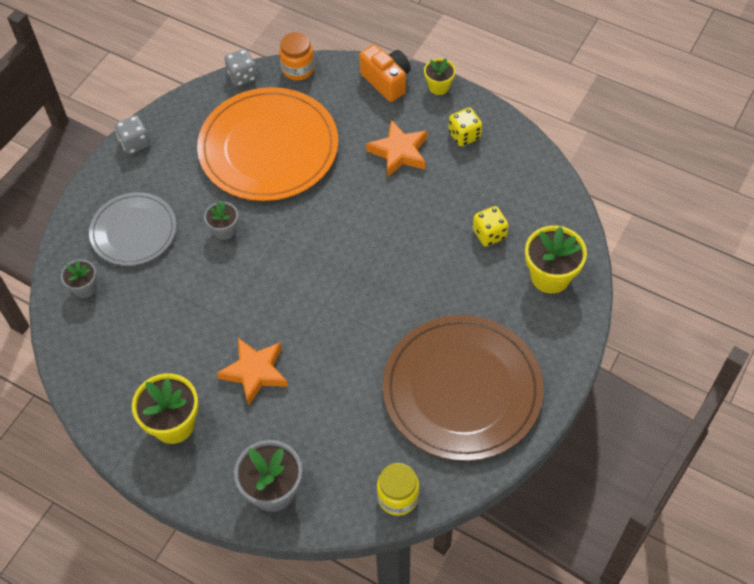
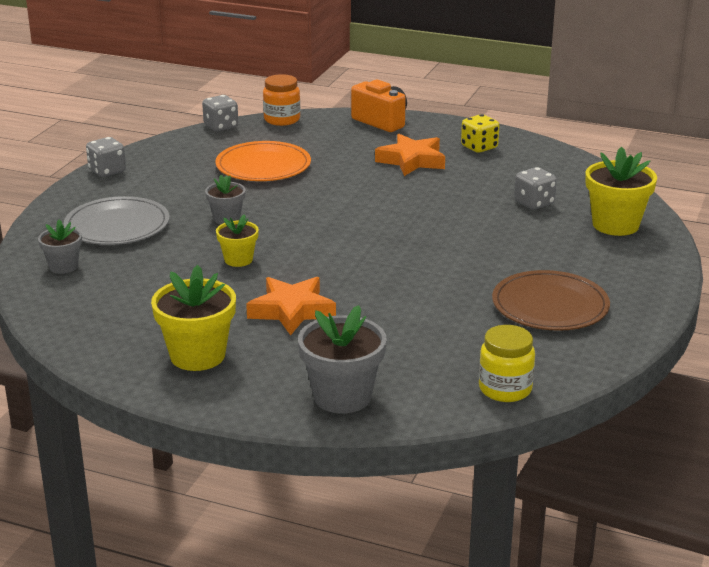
camera: 10 degrees left, 30 degrees down
orange plate [197,87,338,201] -> orange plate [215,141,311,181], size x0.59
brown plate [383,315,543,461] -> brown plate [492,270,610,331], size x0.59
yellow flower pot [424,58,456,95] -> yellow flower pot moved to [216,214,259,267]
yellow dice [473,206,509,247] -> grey dice [514,167,557,210]

